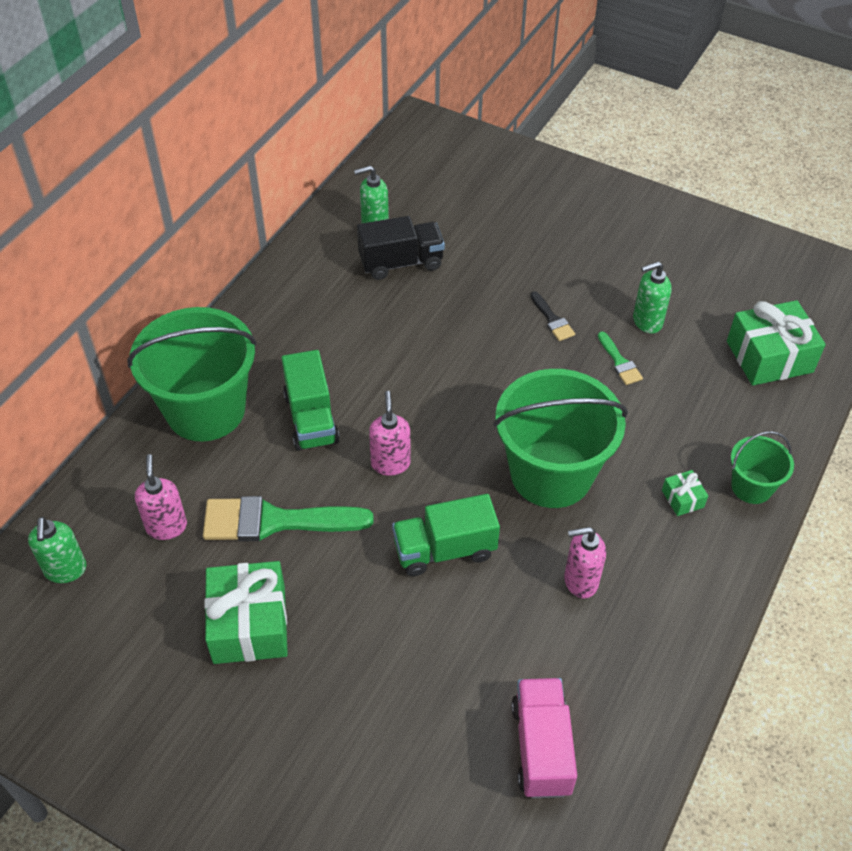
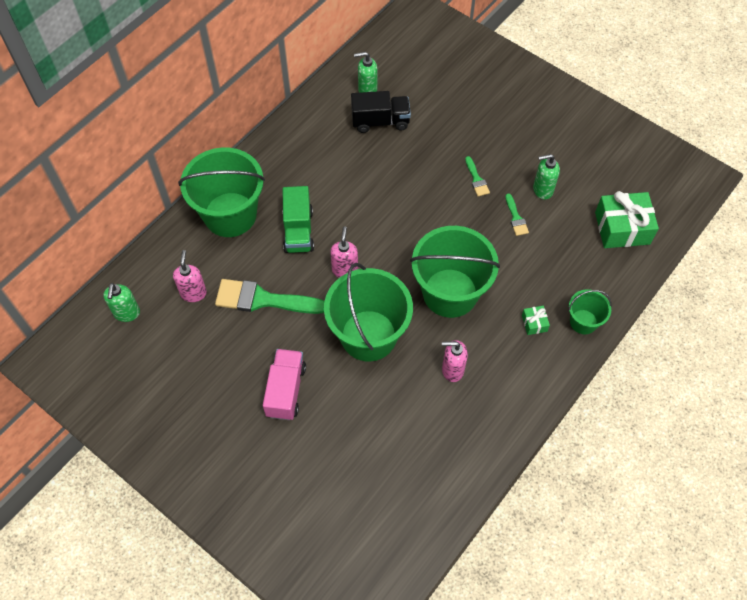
camera: 10 degrees right, 10 degrees up
green gift [204,561,288,664] -> none
green truck [392,494,500,576] -> green bucket [324,263,413,361]
pink truck [511,678,577,798] -> pink truck moved to [263,349,306,420]
black brush [530,291,575,341] -> green brush [465,156,490,196]

